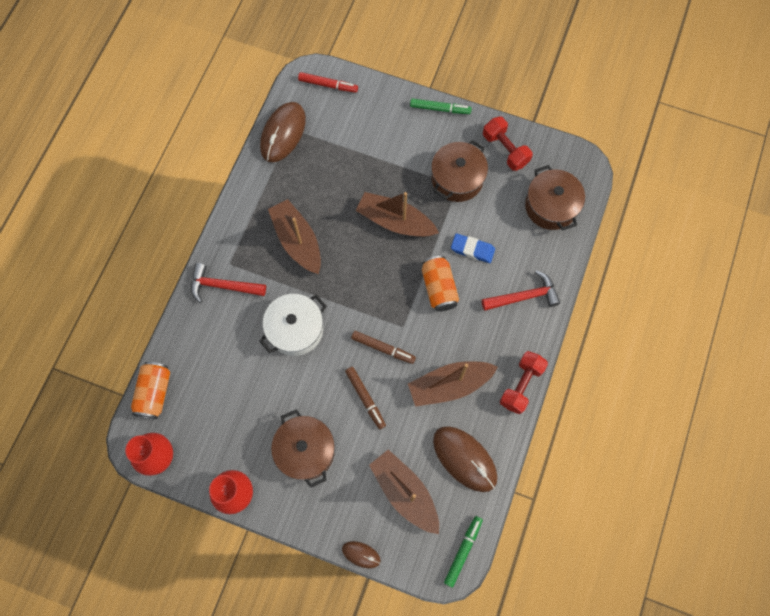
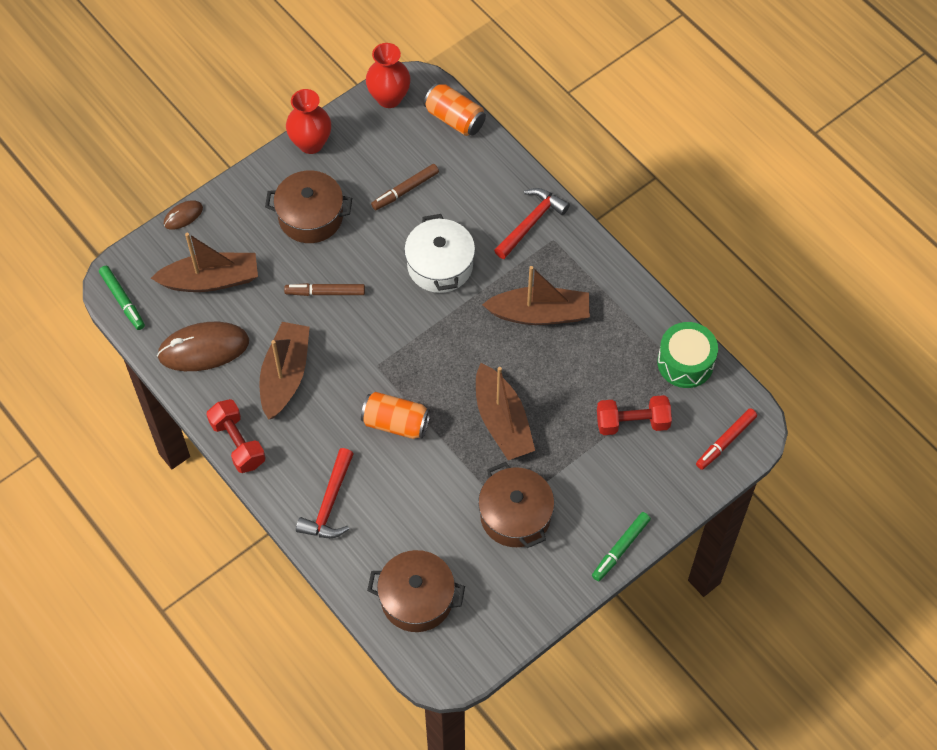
camera: 120 degrees right, 10 degrees down
brown mouse [260,102,306,162] -> green drum [657,322,718,388]
brown marker [351,331,416,364] -> brown marker moved to [371,164,439,210]
brown boat [356,192,439,237] -> brown boat turned 105 degrees clockwise [476,363,535,460]
blue eraser [451,233,495,263] -> none
red dumbbell [483,116,533,171] -> red dumbbell moved to [597,395,672,435]

